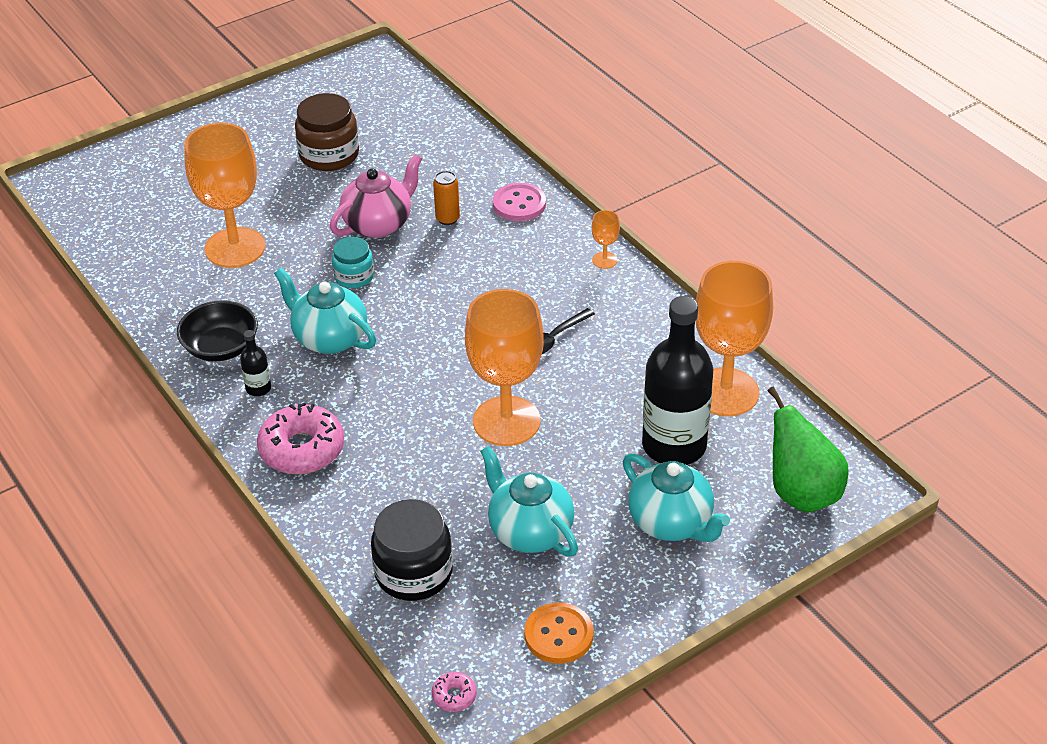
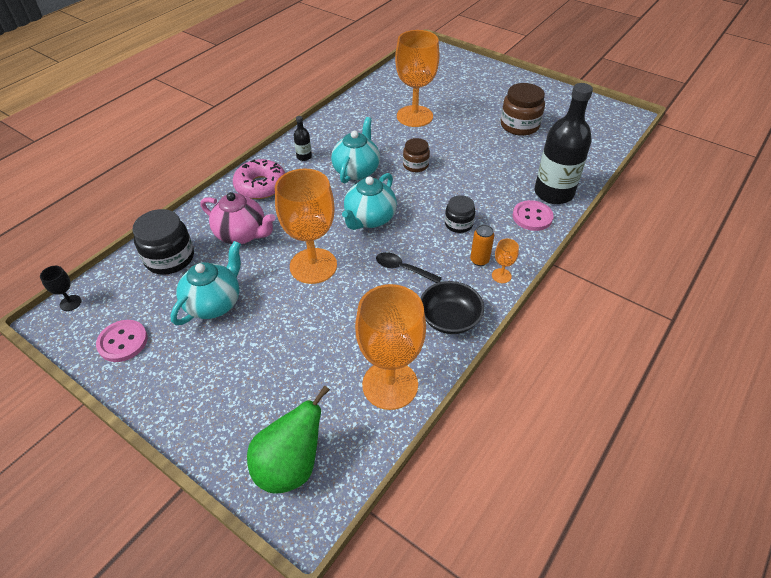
camera: 70 degrees right, 5 degrees up
black bowl [177,300,258,362] -> black bowl moved to [421,281,484,334]
pink teapot [330,154,422,238] -> pink teapot moved to [201,192,275,244]
turquoise jar [332,237,374,288] -> brown jar [403,138,430,172]
pink donut [432,672,477,712] -> black goblet [40,266,81,311]
orange can [433,171,460,225] -> orange can moved to [470,225,494,266]
orange button [525,603,593,664] -> pink button [96,320,148,362]
turquoise teapot [623,453,730,542] -> turquoise teapot moved to [342,173,397,230]
black bottle [642,296,713,465] -> black bottle moved to [535,83,593,204]
none -> black jar [445,195,475,233]

